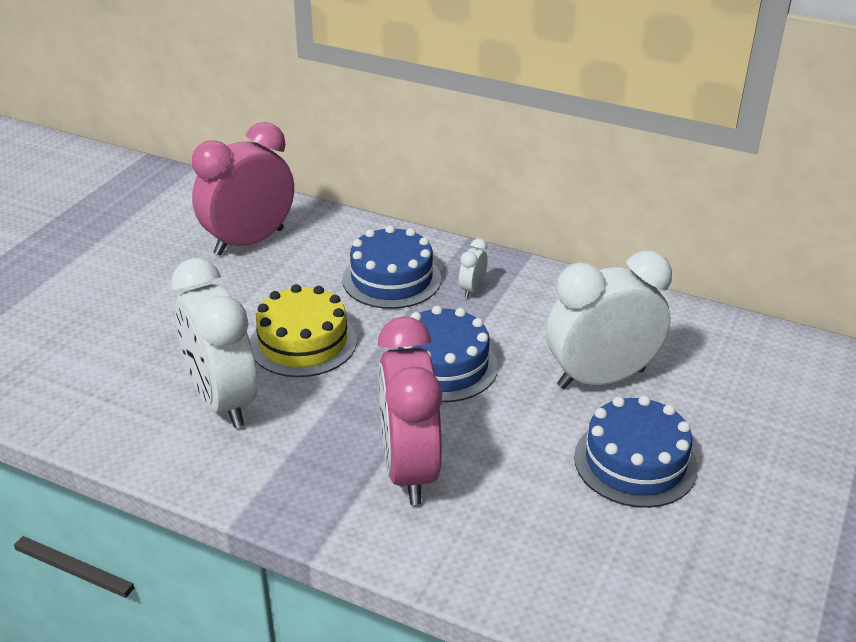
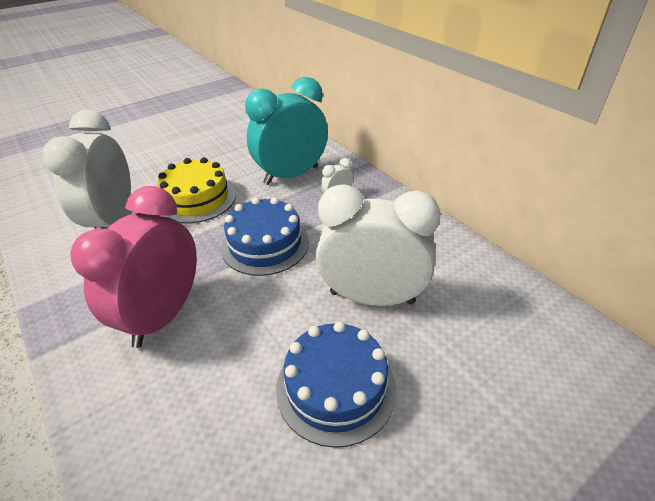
camera: 30 degrees right, 5 degrees up
pink clock [192,122,294,256] -> none
blue cake [342,225,441,309] -> turquoise clock [245,77,328,185]

